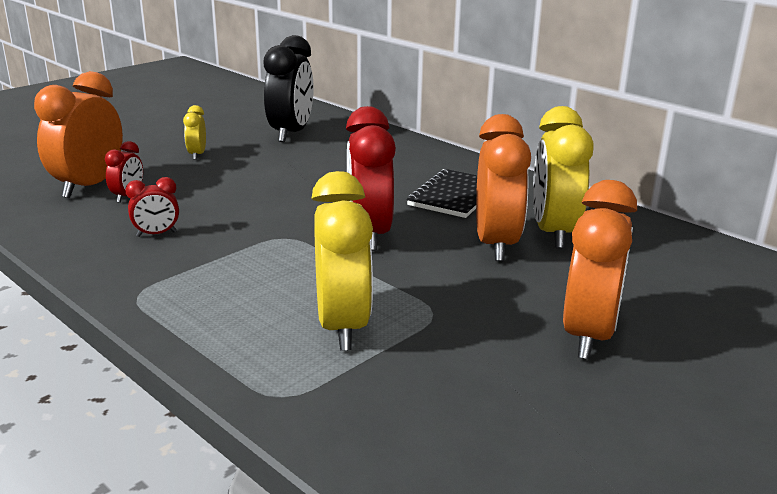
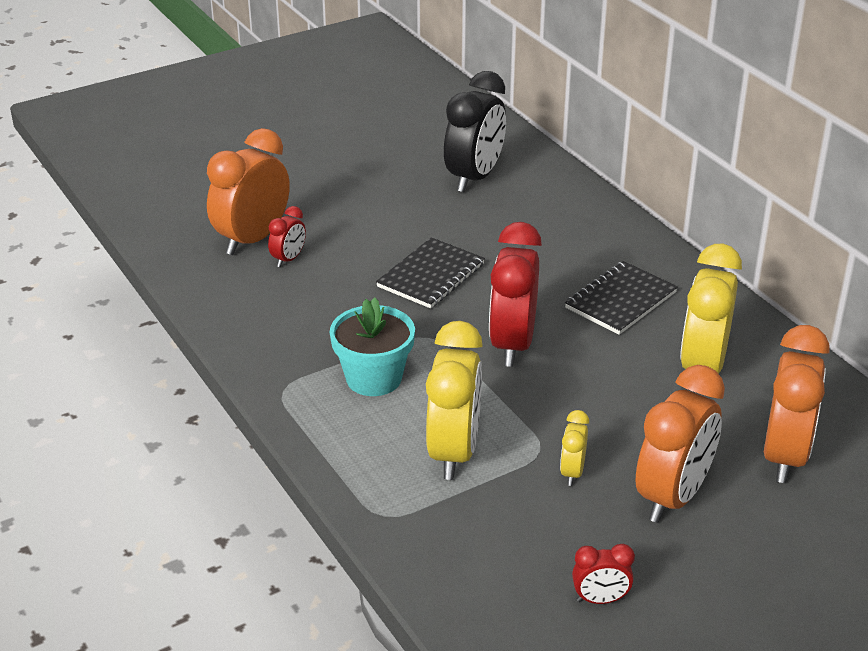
camera: 15 degrees right, 10 degrees up
red clock [125,177,179,237] -> red clock moved to [572,544,635,604]
yellow clock [183,105,206,160] -> yellow clock moved to [560,410,589,486]
orange clock [476,114,531,261] -> orange clock moved to [764,325,830,483]
none -> turquoise flower pot [330,298,415,396]
none -> black notebook [376,237,485,308]

